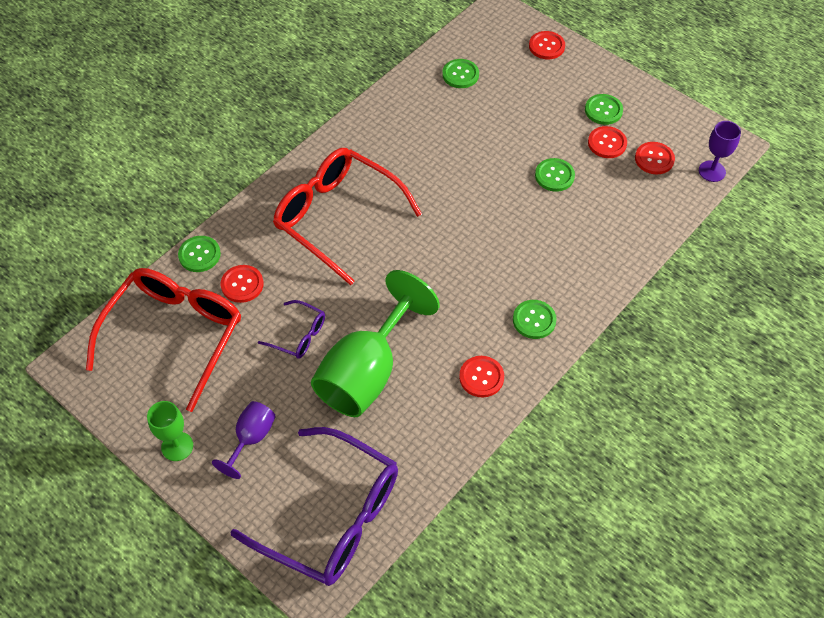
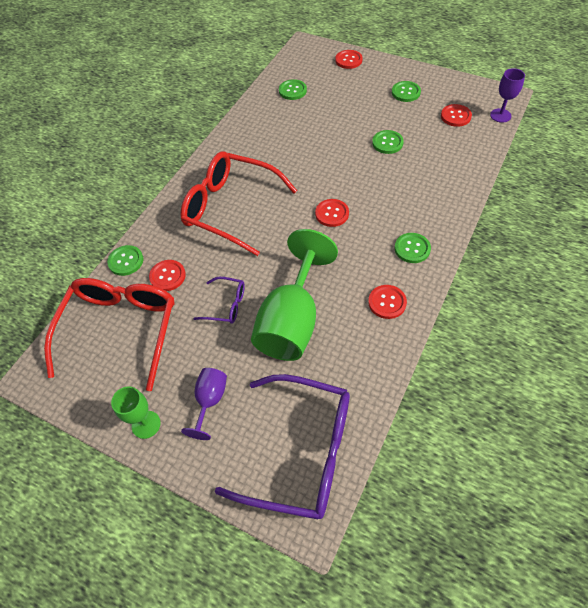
camera: 10 degrees left, 0 degrees up
red button [588,126,627,158] -> red button moved to [315,199,349,227]

